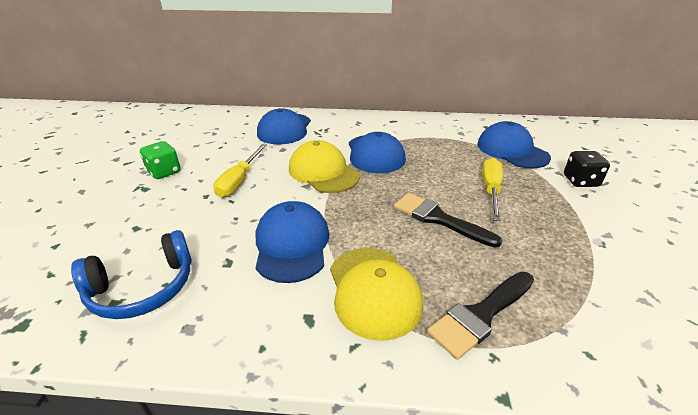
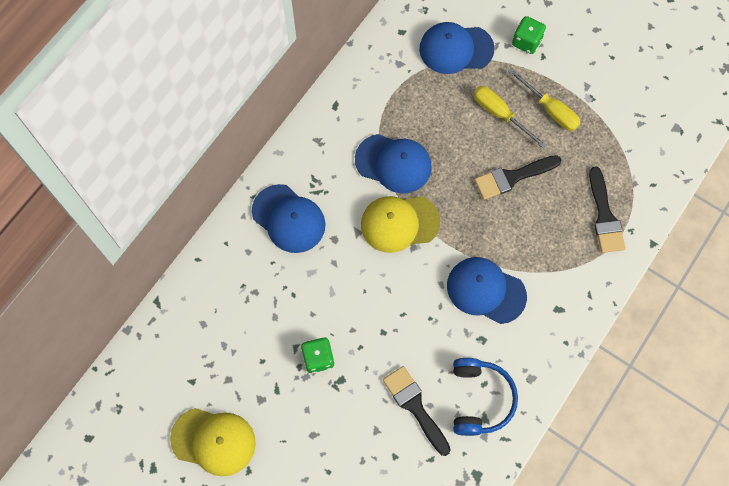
camera: 60 degrees left, 35 degrees up
yellow screwdriver [213,144,267,198] -> yellow screwdriver moved to [508,68,581,131]
yellow cap [330,248,423,341] -> yellow cap moved to [170,408,256,476]
black dice [564,151,610,187] -> green dice [512,16,546,54]
none -> black brush [383,366,451,456]

